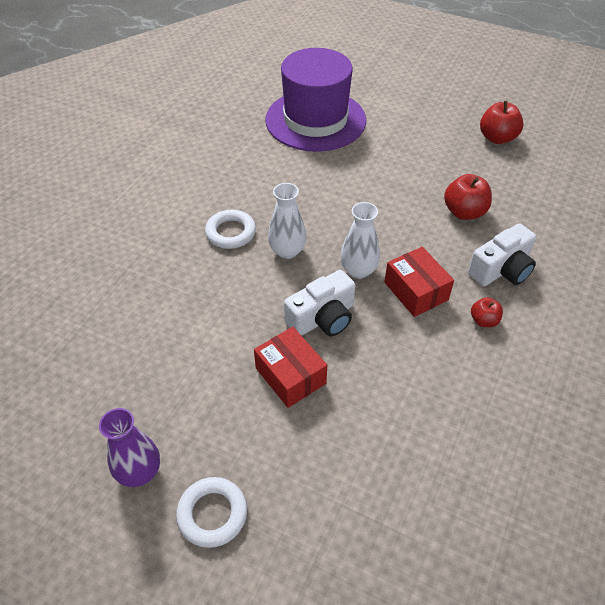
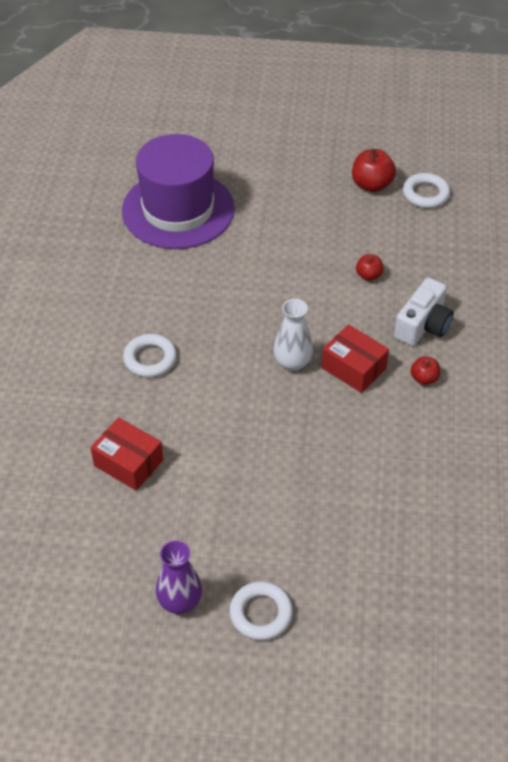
camera: 20 degrees left, 0 degrees up
red box [254,327,327,408] -> red box moved to [90,417,163,491]
white vase [268,183,306,259] -> none
white camera [284,270,355,336] -> none
red apple [444,174,492,220] -> red apple [356,254,384,281], size x0.58
none -> white ring [403,173,450,208]

